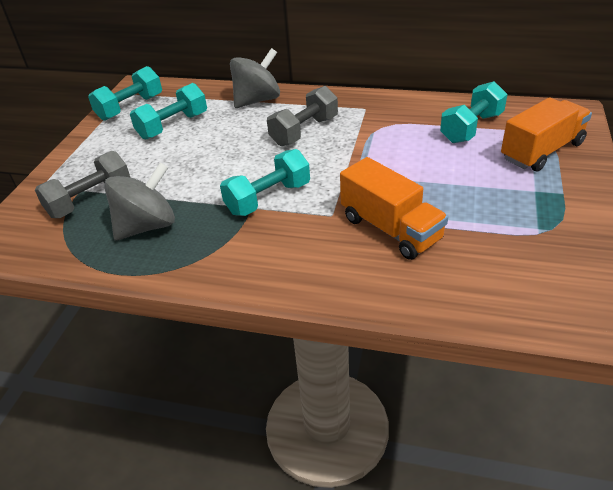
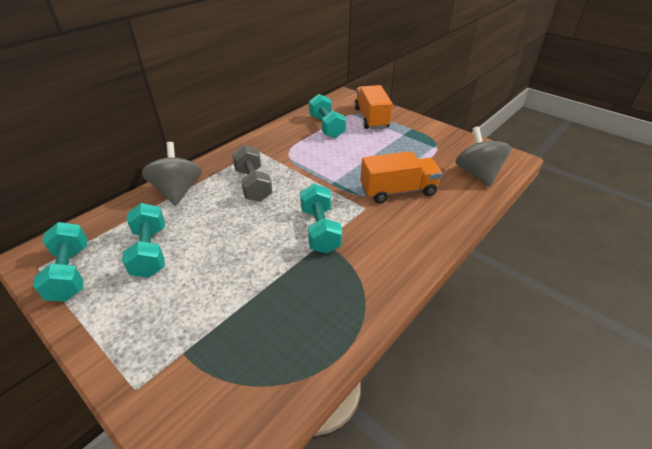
camera: 65 degrees left, 0 degrees up
grey dumbbell [35,151,131,218] -> none
grey spinning top [104,162,175,241] -> grey spinning top moved to [455,126,511,187]

